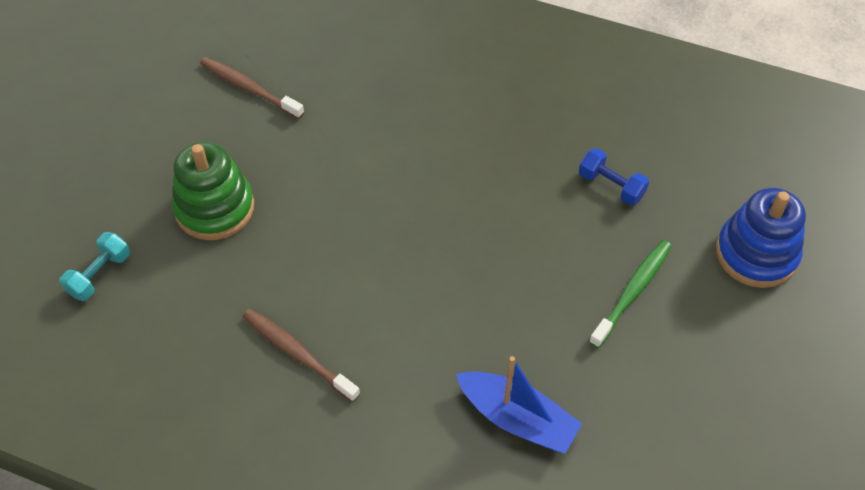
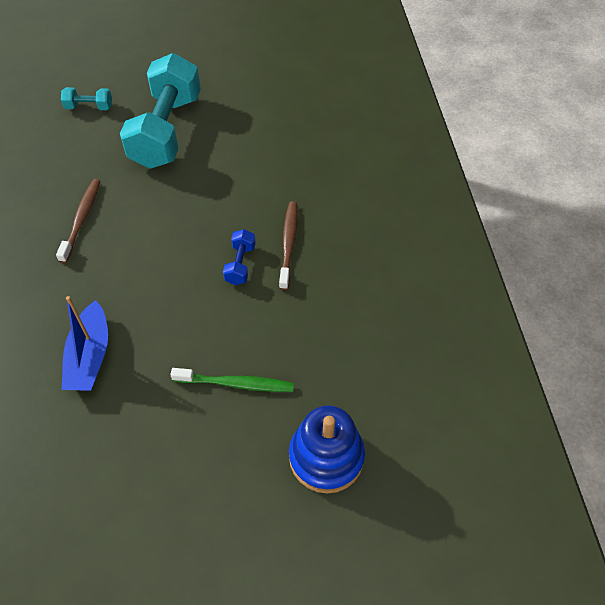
camera: 60 degrees right, 0 degrees up
green stacking toy [172,142,254,240] -> turquoise dumbbell [120,53,201,169]
brown toothbrush [200,57,304,119] -> brown toothbrush moved to [279,201,298,290]
blue dumbbell [579,148,649,206] -> blue dumbbell moved to [223,229,256,285]

